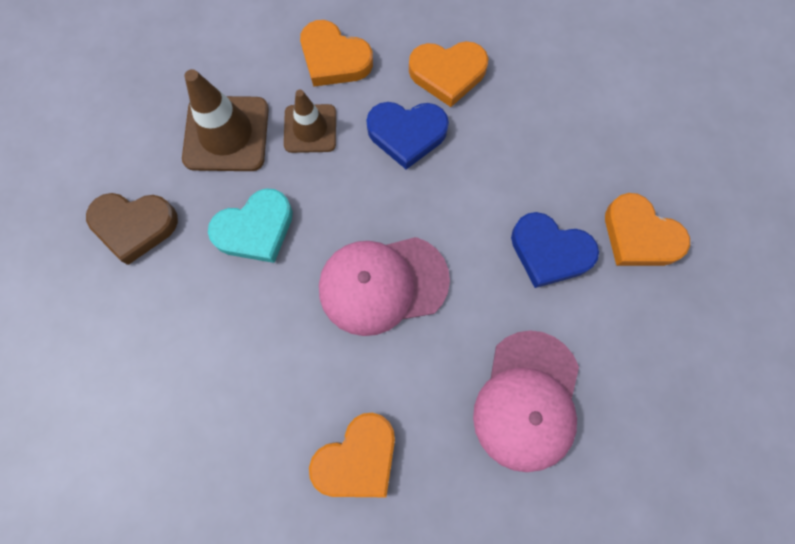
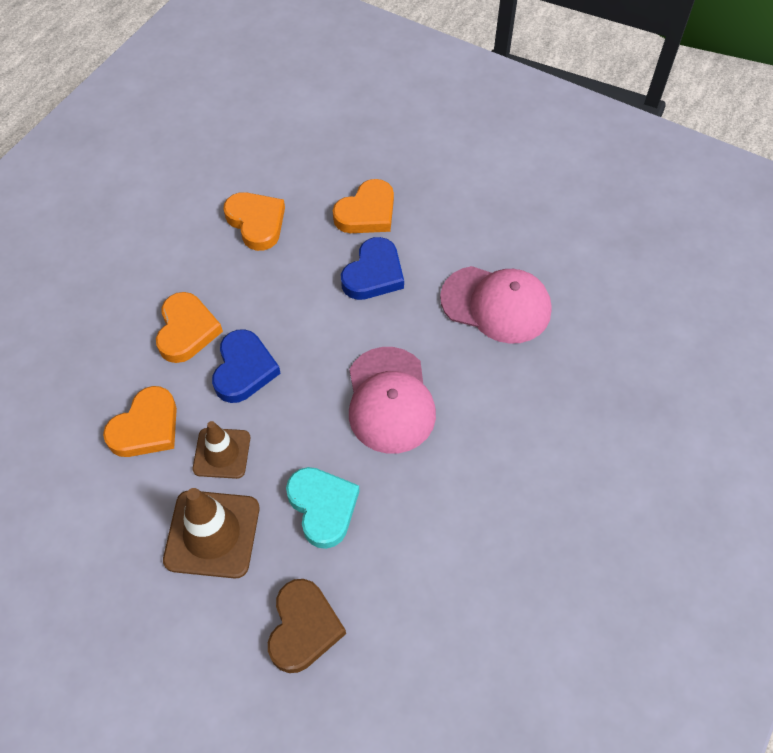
camera: 85 degrees left, 15 degrees down
orange heart [309,413,395,497] -> orange heart moved to [224,192,285,251]

